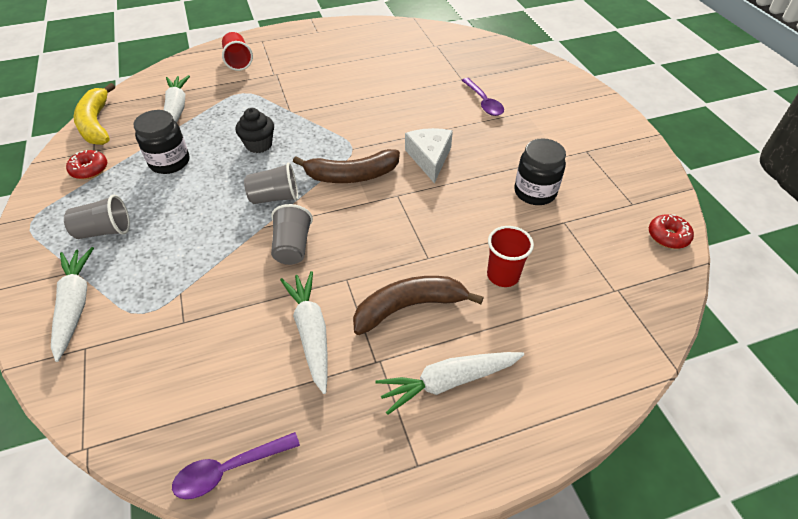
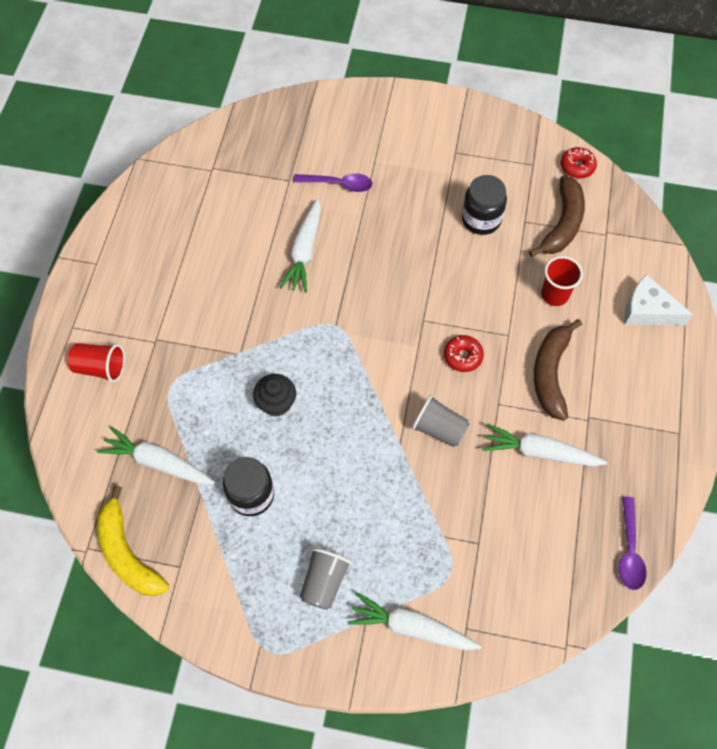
camera: 60 degrees left, 15 degrees up
red donut [66,150,107,179] -> red donut moved to [444,335,484,372]
yellow banana [73,83,115,145] -> yellow banana turned 45 degrees clockwise [97,485,169,596]
grey cup [244,163,298,204] -> none
brown banana [293,149,400,183] -> brown banana moved to [529,175,585,257]
white carrot [376,352,524,415] -> white carrot moved to [280,198,321,293]
white cheese [405,128,453,183] -> white cheese moved to [625,274,693,326]

